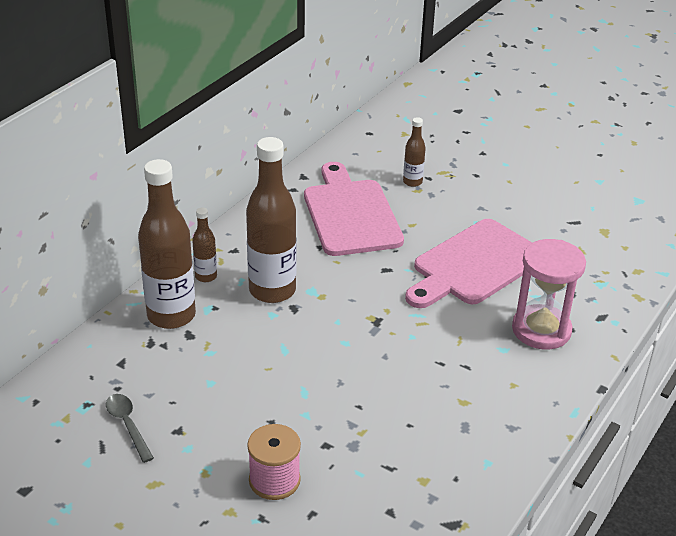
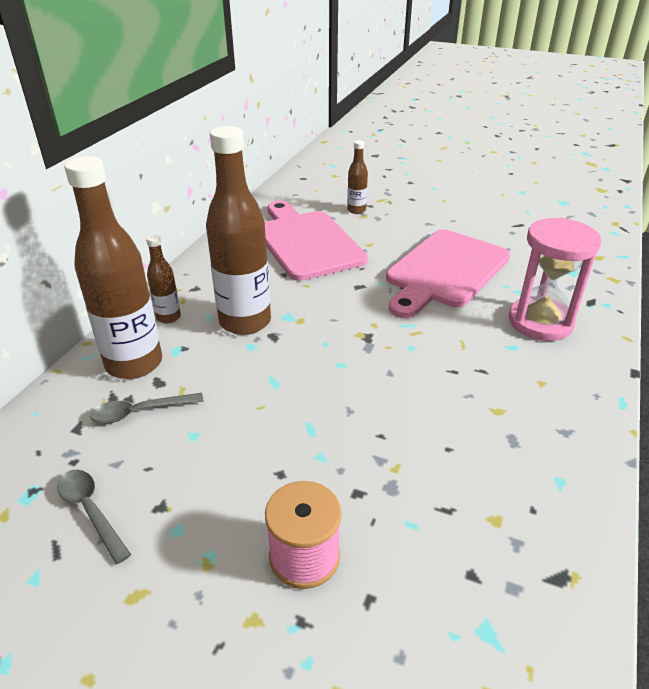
camera: 10 degrees left, 0 degrees up
none -> grey spoon [90,393,204,424]

